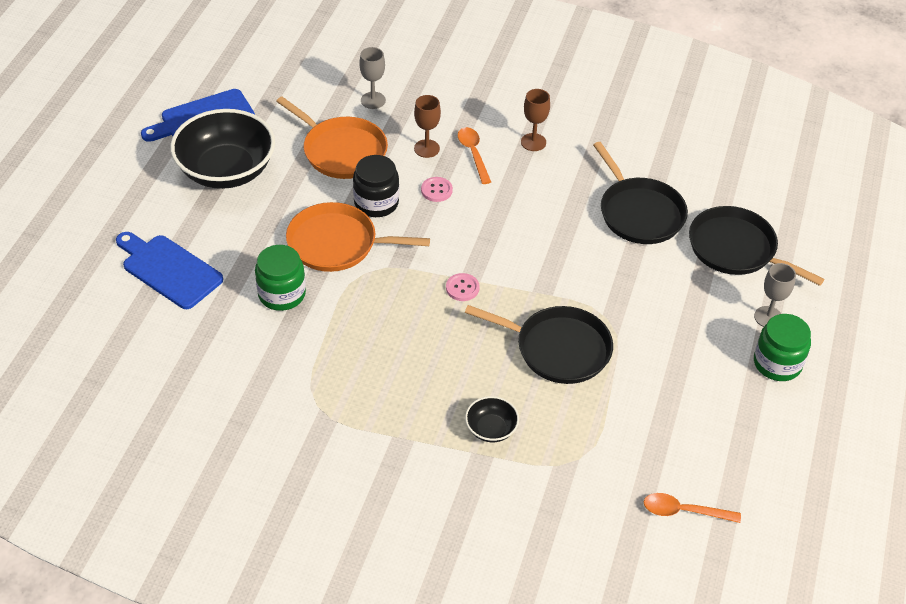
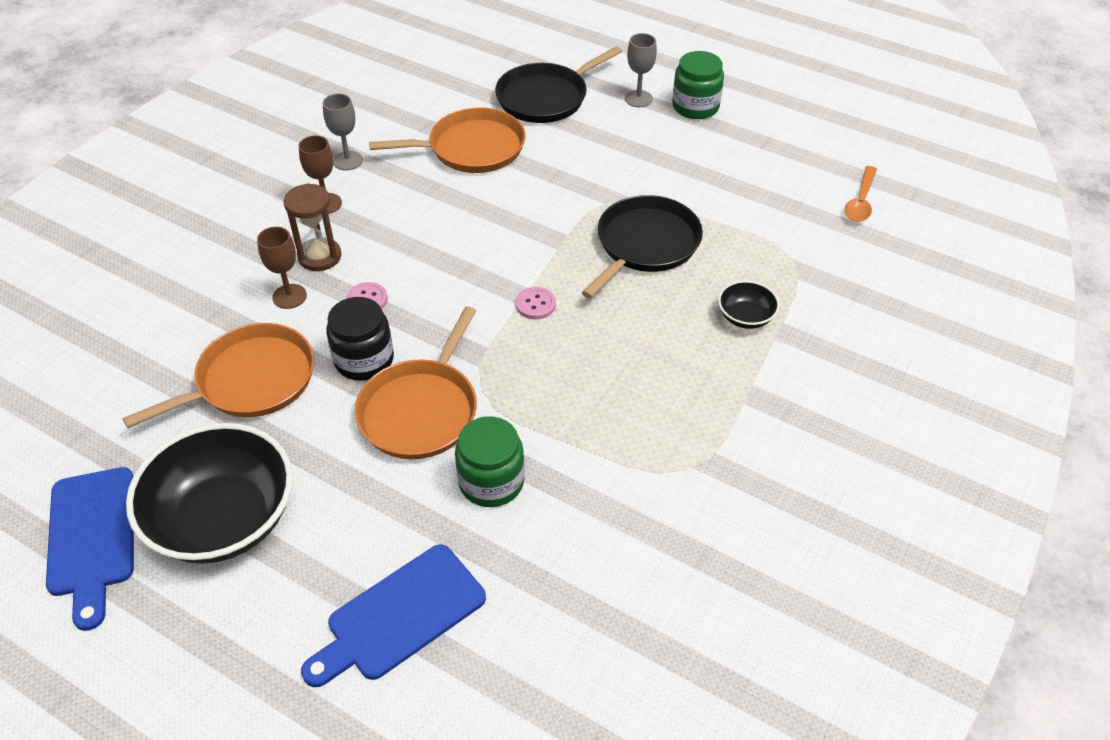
camera: 75 degrees left, 0 degrees up
grey goblet [359,47,386,109] -> grey goblet moved to [323,94,363,171]
orange spoon [458,127,491,184] -> brown hourglass [283,183,341,271]
black pan [593,142,688,244] -> orange pan [369,107,526,173]

